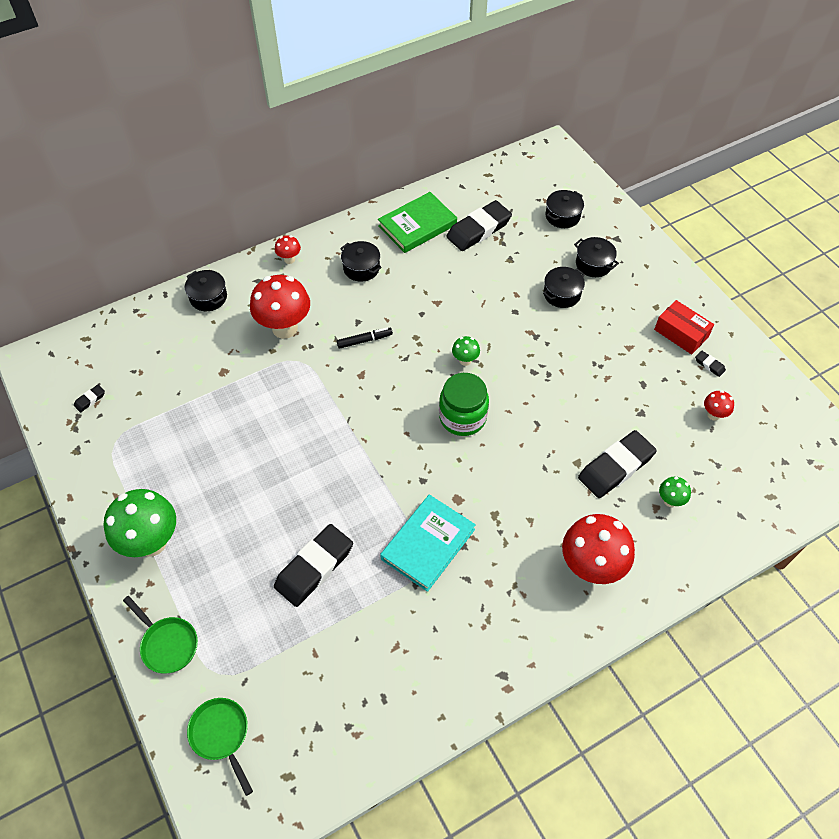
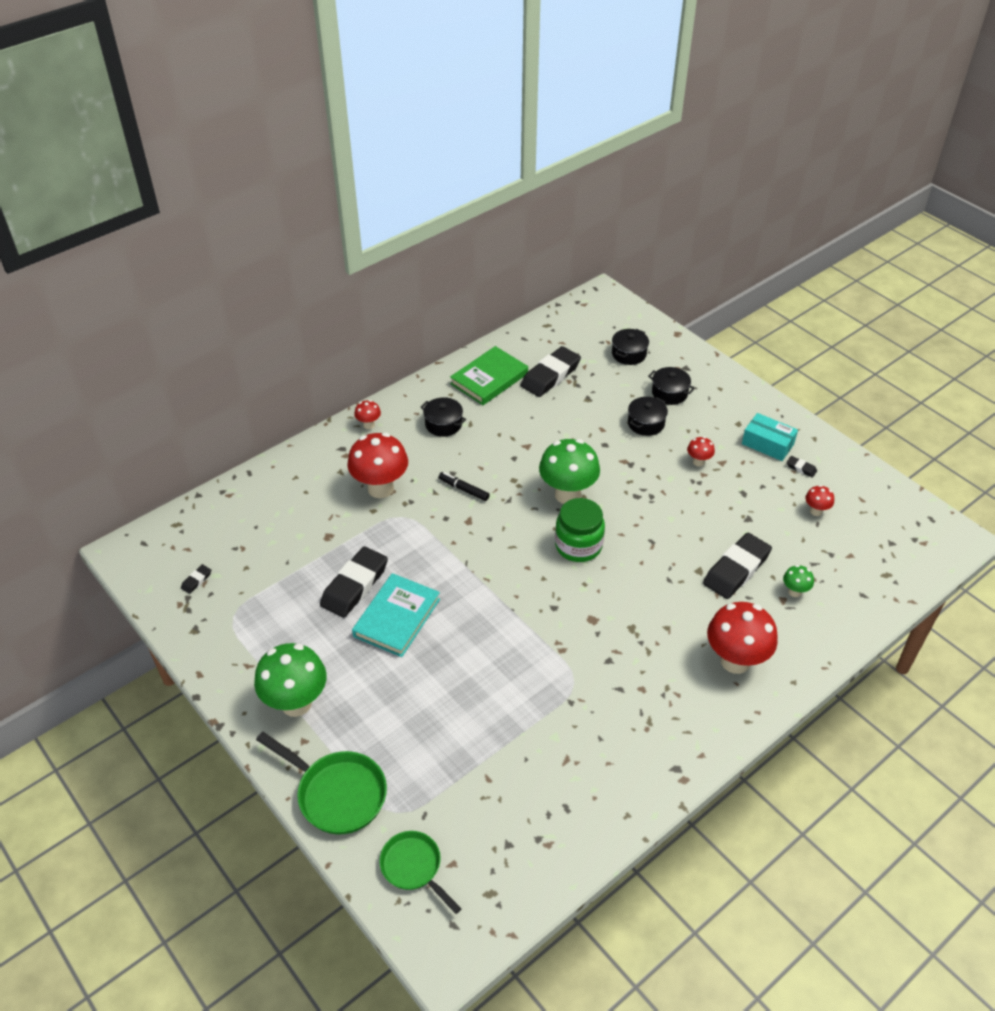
camera: 10 degrees left, 10 degrees down
green pan [123,596,198,673] -> green pan [256,732,387,834], size x1.52
black pot [185,270,227,311] -> none
black eraser [274,524,353,607] -> black eraser moved to [320,546,388,618]
black marker [337,328,393,349] -> black marker turned 120 degrees counterclockwise [438,472,490,501]
turquoise book [380,495,476,592] -> turquoise book moved to [352,573,440,657]
green mushroom [452,336,480,366] -> green mushroom [539,439,600,504], size x2.15
red box [654,300,714,354] -> turquoise box [742,413,798,461]
none -> red mushroom [687,437,715,467]

